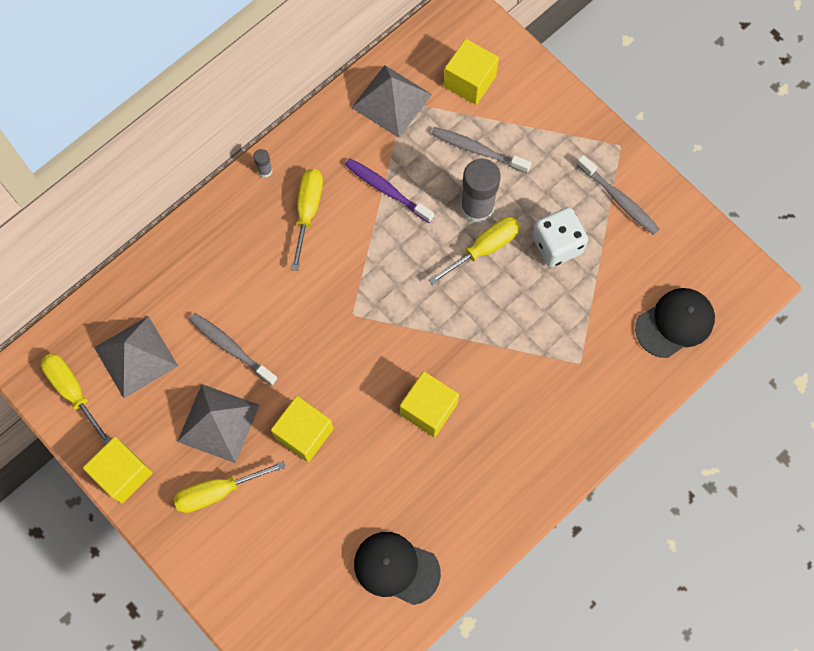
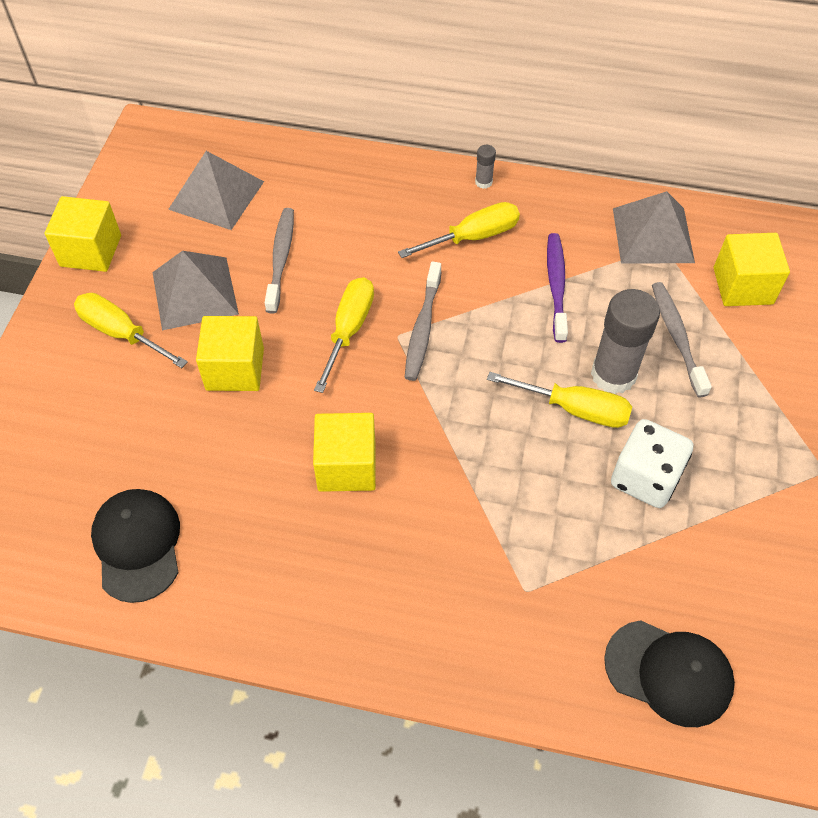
camera: 55 degrees right, 15 degrees down
yellow screwdriver [41,353,111,445] -> yellow screwdriver moved to [314,277,374,393]
grey toothbrush [577,155,659,235] -> grey toothbrush moved to [405,262,442,381]

